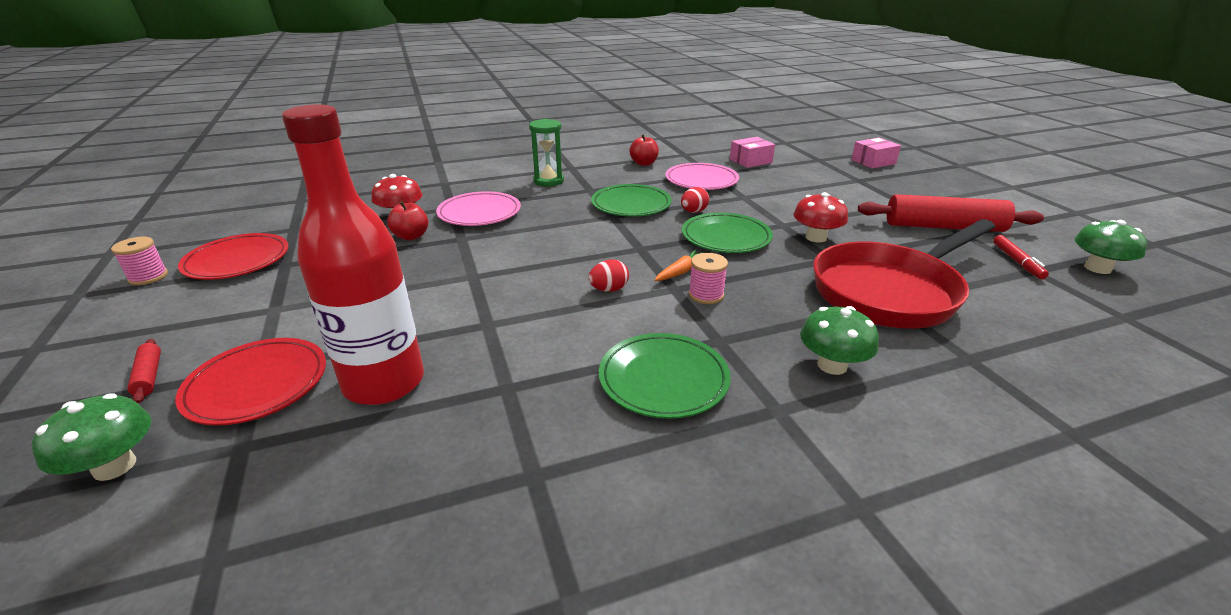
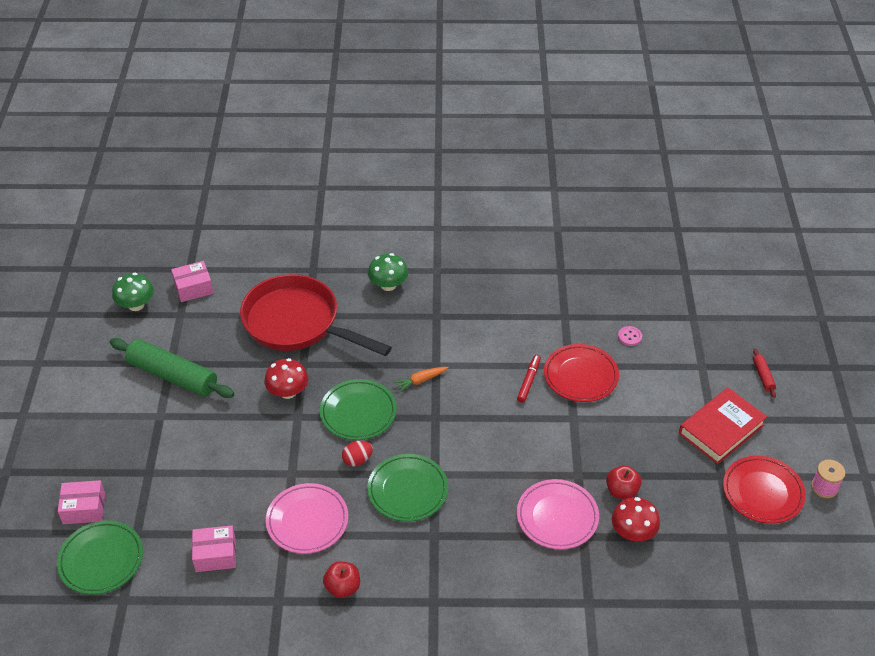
camera: 160 degrees left, 15 degrees up
green mushroom [32,393,152,481] -> none
red plate [175,338,326,426] -> red plate moved to [544,344,619,402]
red bottle [282,104,424,405] -> pink button [618,326,642,346]
green hourglass [529,119,564,186] -> none
red egg [588,260,629,292] -> none
green plate [599,333,731,419] -> green plate moved to [57,520,143,595]
pink spool [689,253,728,304] -> none
red pan [813,219,995,328] -> red pan turned 135 degrees counterclockwise [240,274,392,356]
red rolling pin [858,194,1044,232] -> green rolling pin [110,338,234,398]
red marker [993,235,1049,279] -> red marker moved to [517,355,541,403]
none -> pink box [171,261,213,302]
none -> red book [679,388,767,464]

